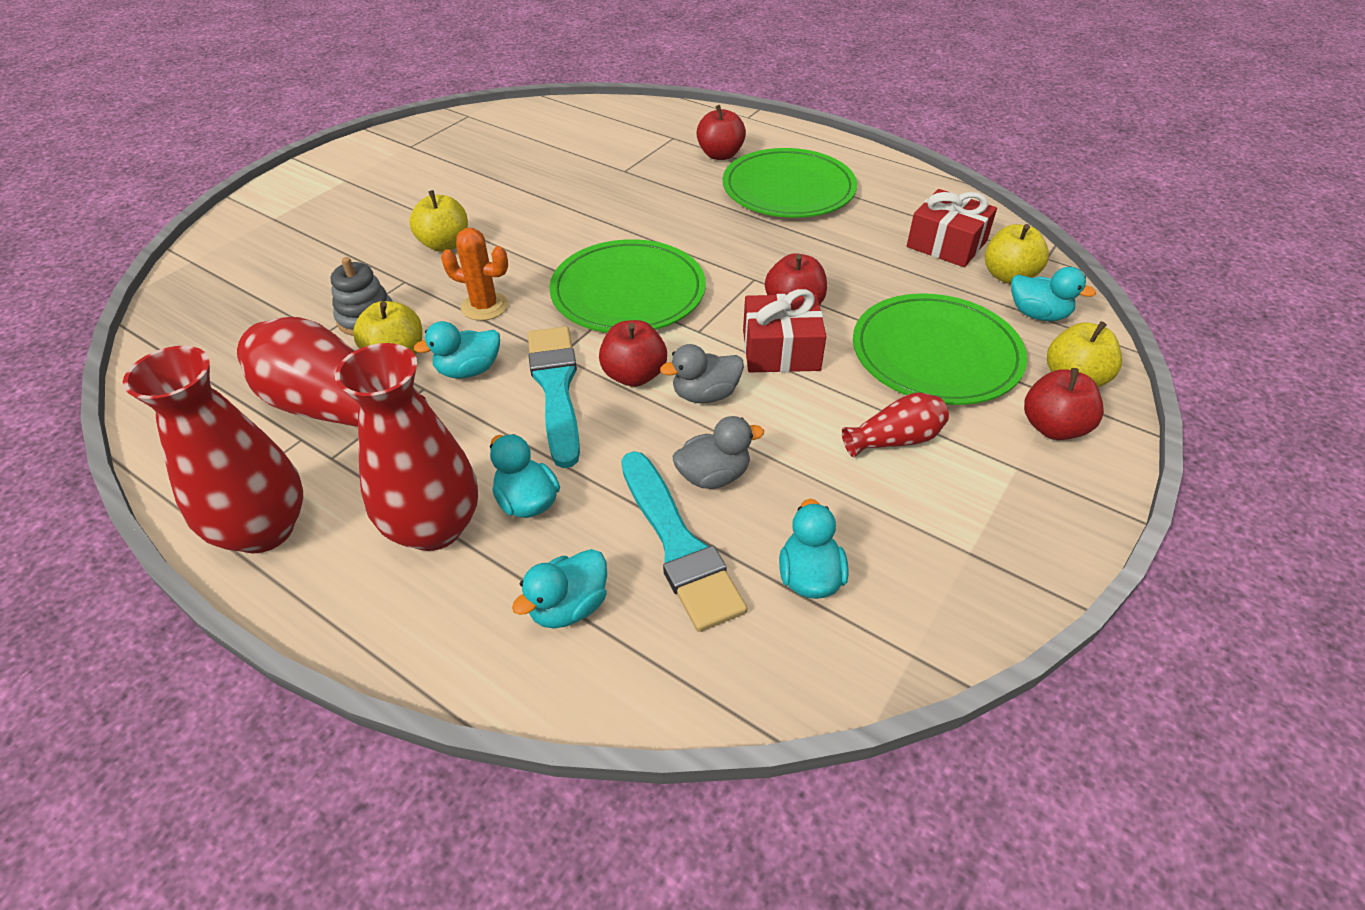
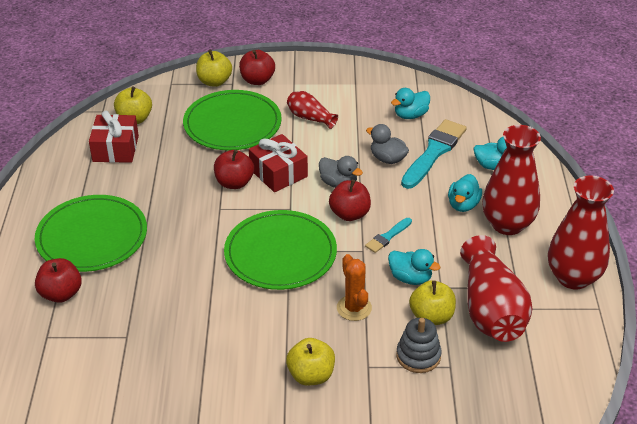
camera: 125 degrees left, 5 degrees down
turquoise brush [527,326,580,468] -> turquoise brush [365,218,412,253], size x0.50
turquoise duck [1011,267,1096,321] -> none

